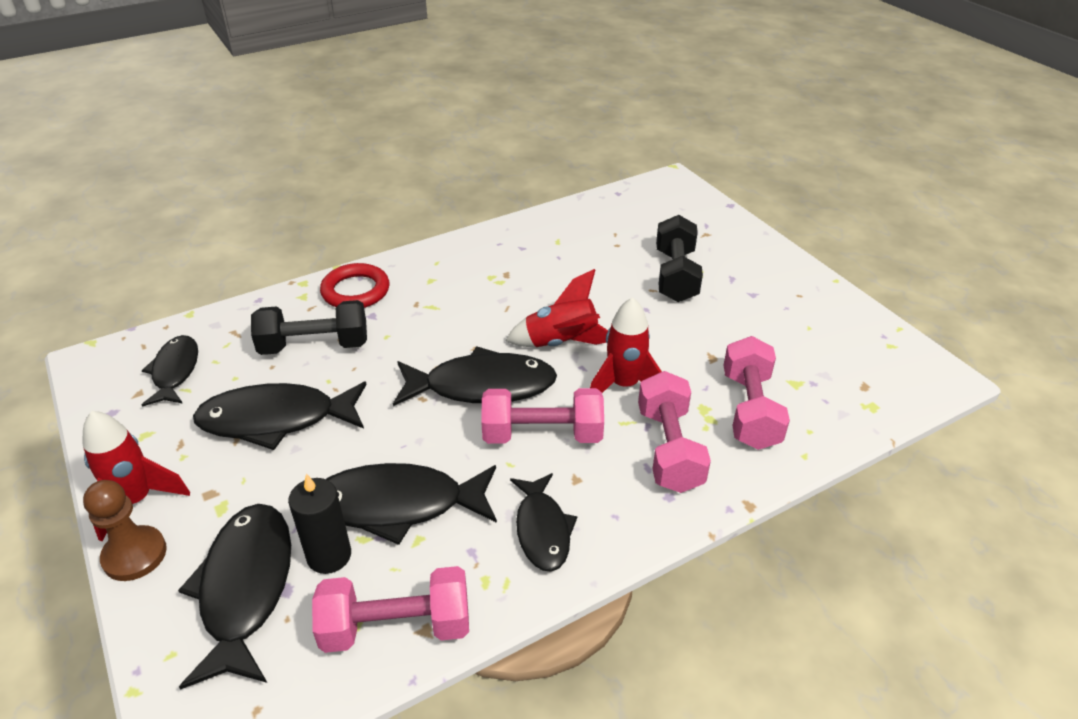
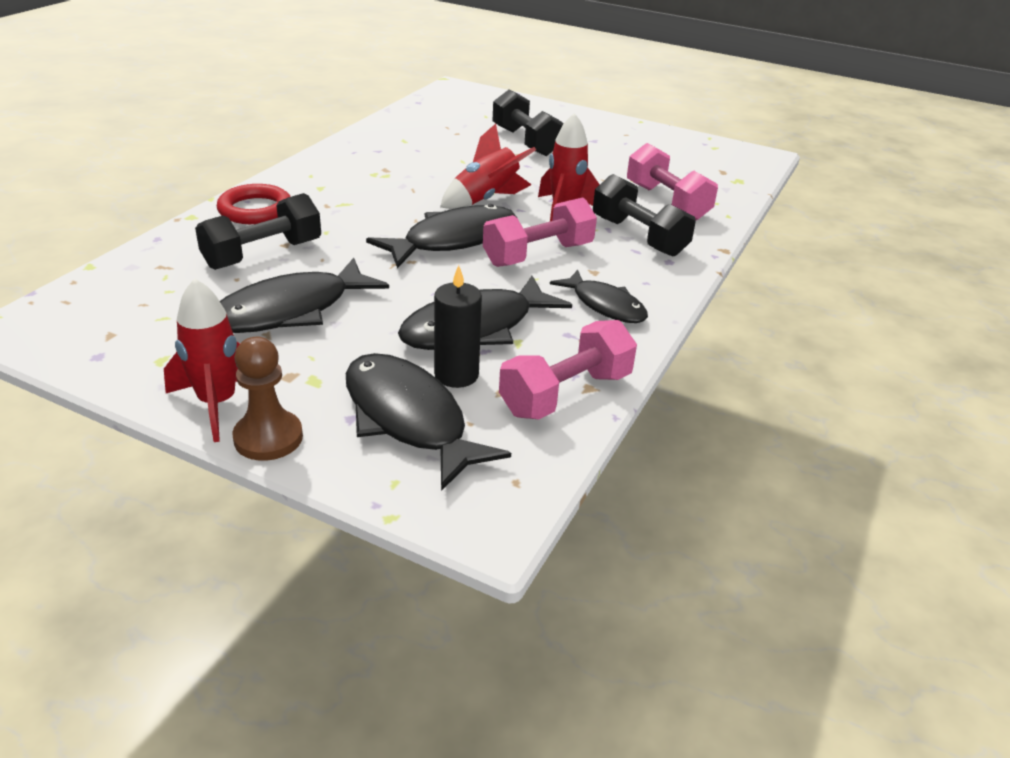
camera: 35 degrees left, 5 degrees down
black fish [141,335,198,407] -> none
pink dumbbell [638,371,711,493] -> black dumbbell [593,174,696,257]

